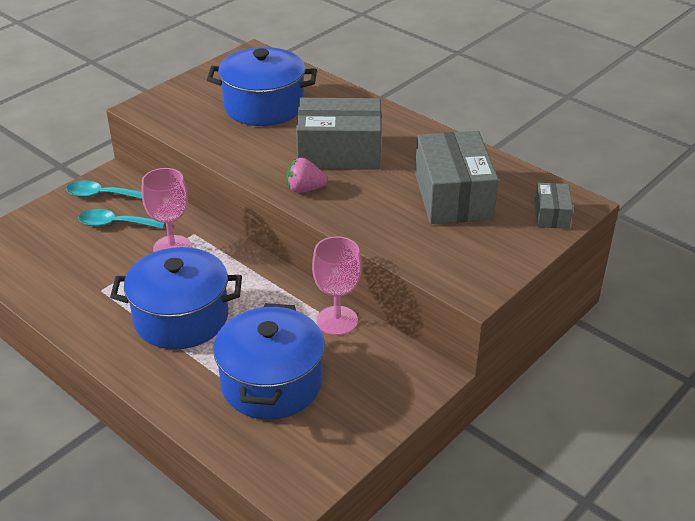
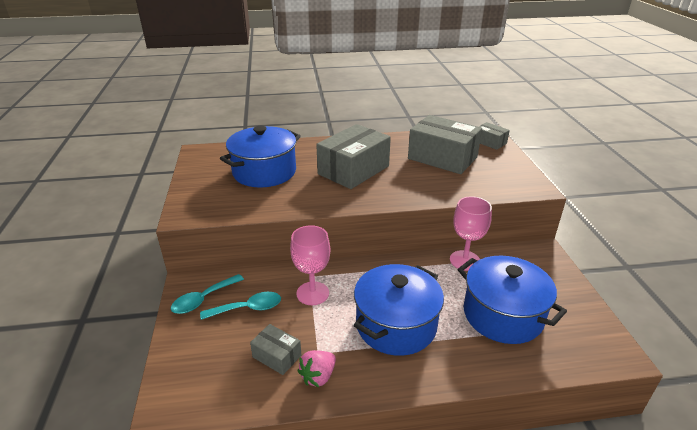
camera: 50 degrees left, 5 degrees down
turquoise spoon [78,209,165,229] -> turquoise spoon turned 150 degrees counterclockwise [200,292,281,320]
pink strawberry [286,158,328,193] -> pink strawberry moved to [297,350,336,387]
none -> grey box [250,324,301,375]

